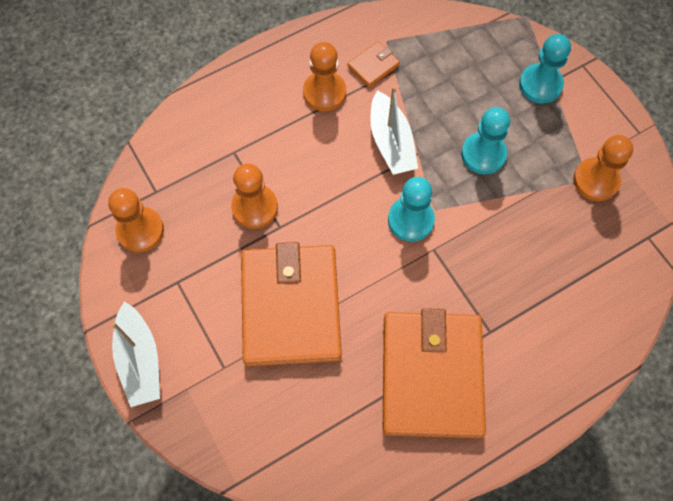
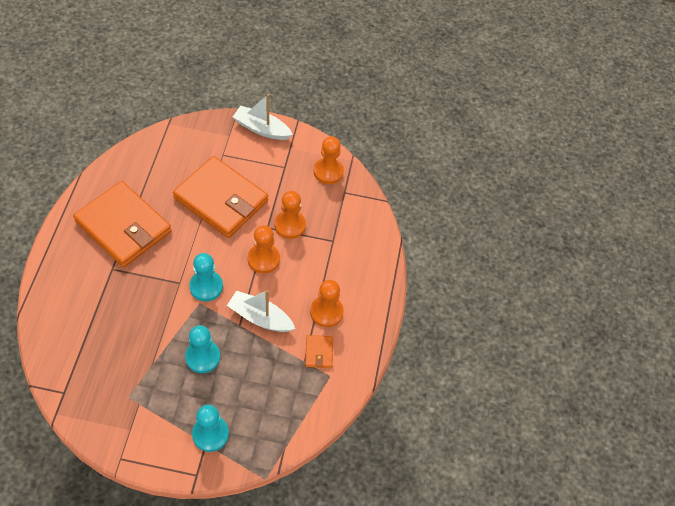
camera: 125 degrees right, 10 degrees down
orange pawn [573,135,633,201] -> orange pawn moved to [248,225,280,273]

